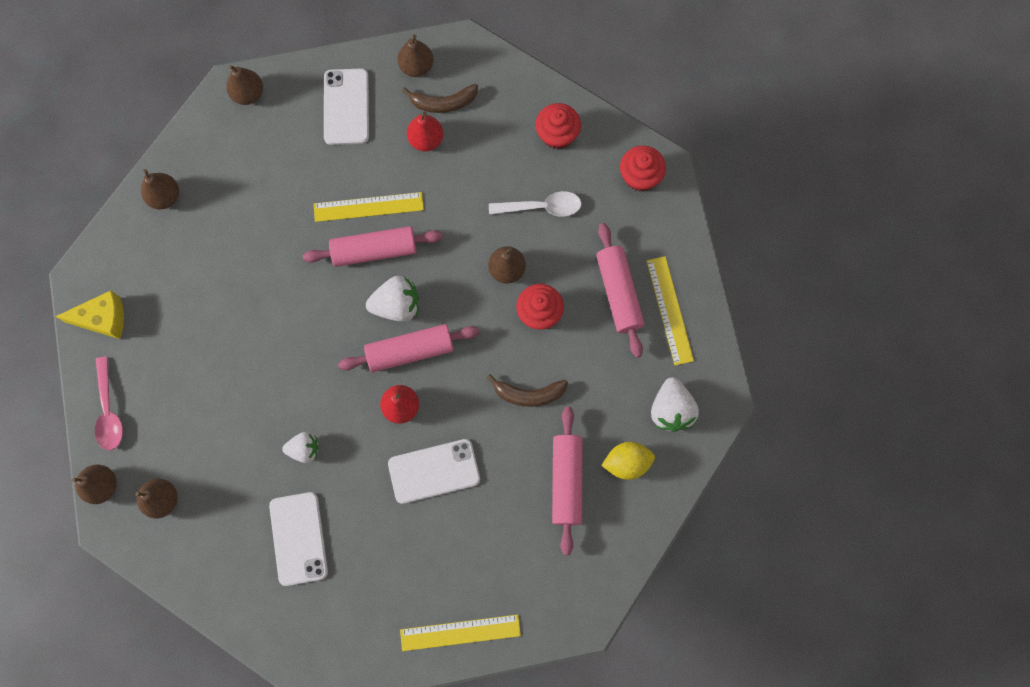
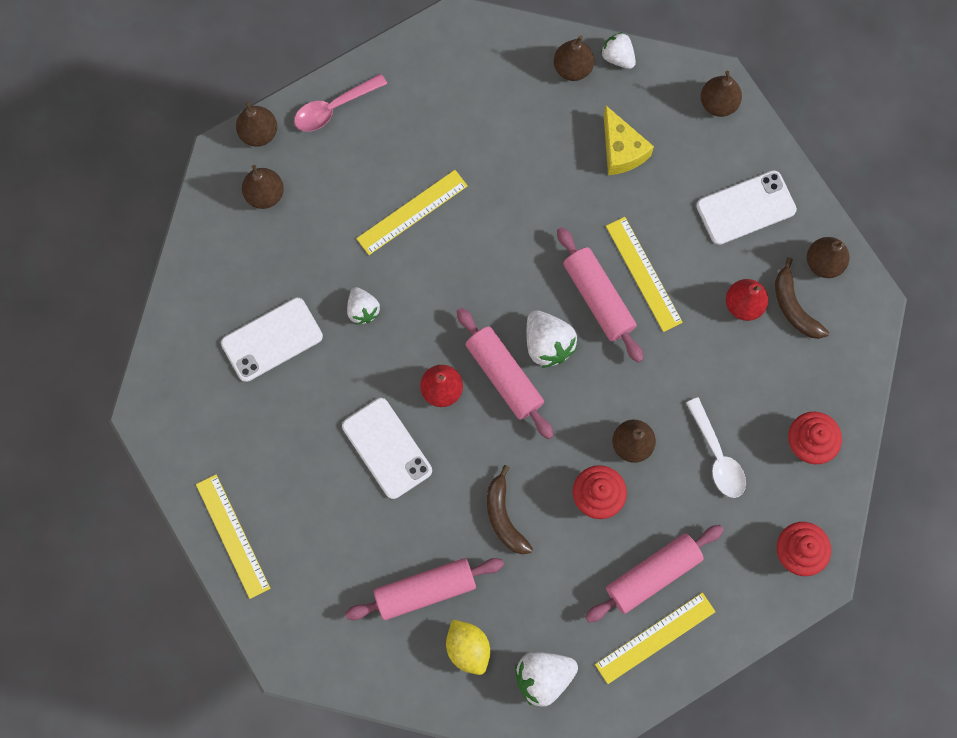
camera: 70 degrees right, 0 degrees up
yellow cheese [55,291,124,339] -> yellow cheese moved to [604,106,654,175]
none -> yellow ruler [356,170,468,255]
none -> white strawberry [601,32,636,69]

